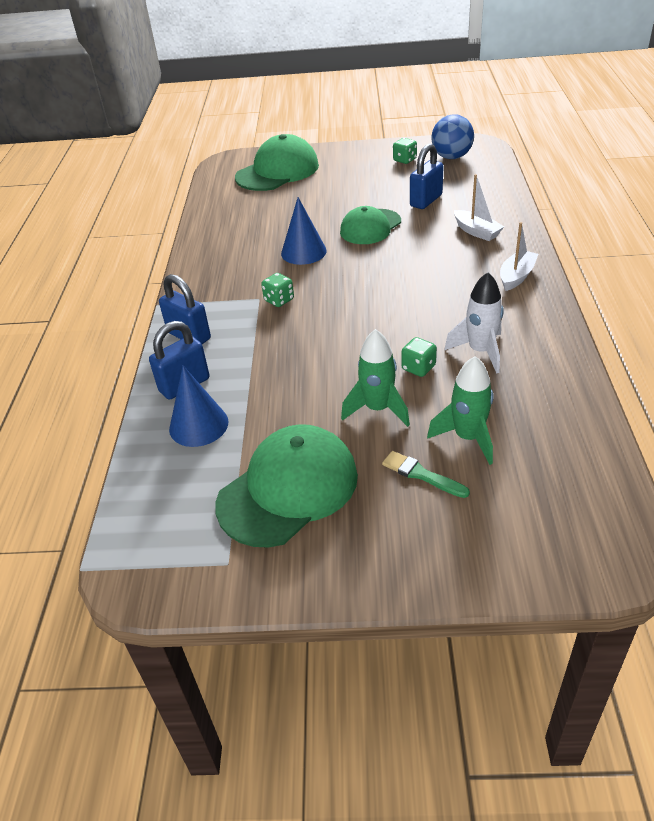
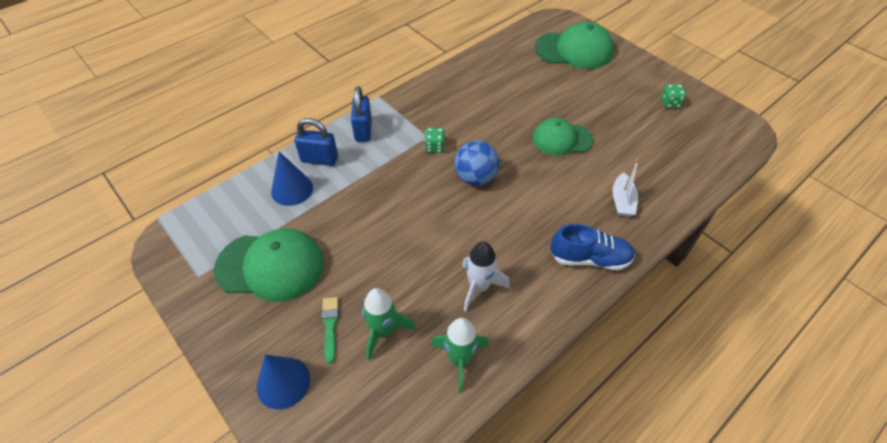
camera: 45 degrees right, 10 degrees up
blue cone [281,197,327,265] -> blue cone moved to [257,355,310,409]
green rocket [341,329,410,427] -> green rocket moved to [431,318,489,393]
green dice [401,337,437,377] -> none
blue padlock [410,144,444,209] -> none
blue ball [431,114,474,159] -> blue ball moved to [454,140,499,186]
white boat [500,222,538,291] -> blue shoe [550,224,635,271]

